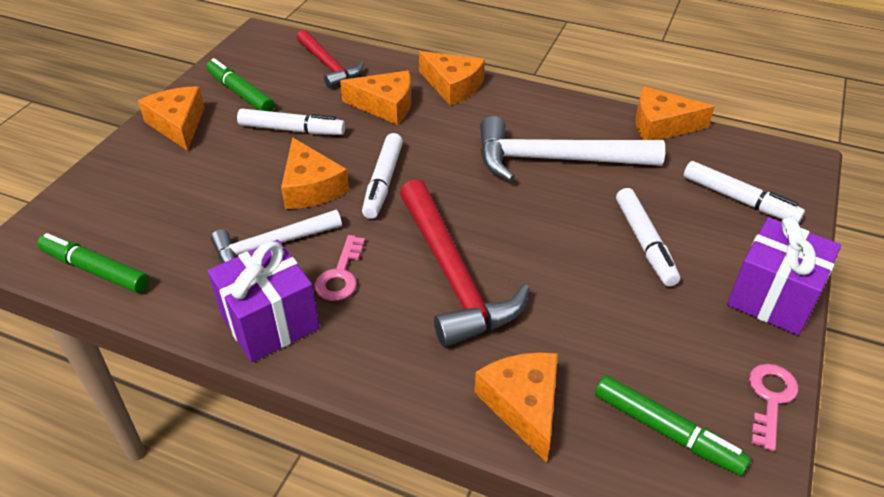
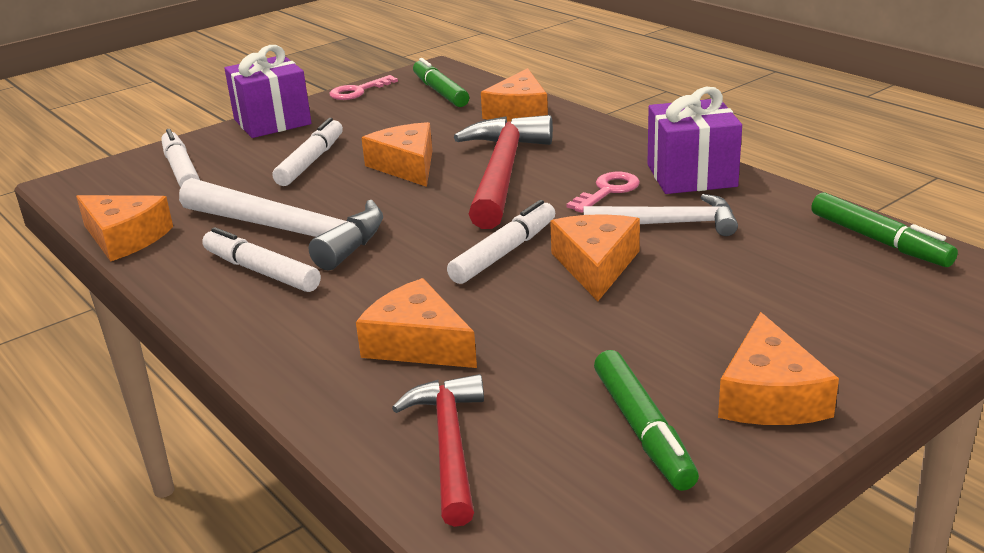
camera: 150 degrees left, 15 degrees down
white marker [237,109,345,135] -> white marker moved to [202,227,321,292]
orange cheese [419,51,485,105] -> orange cheese moved to [362,122,432,187]

